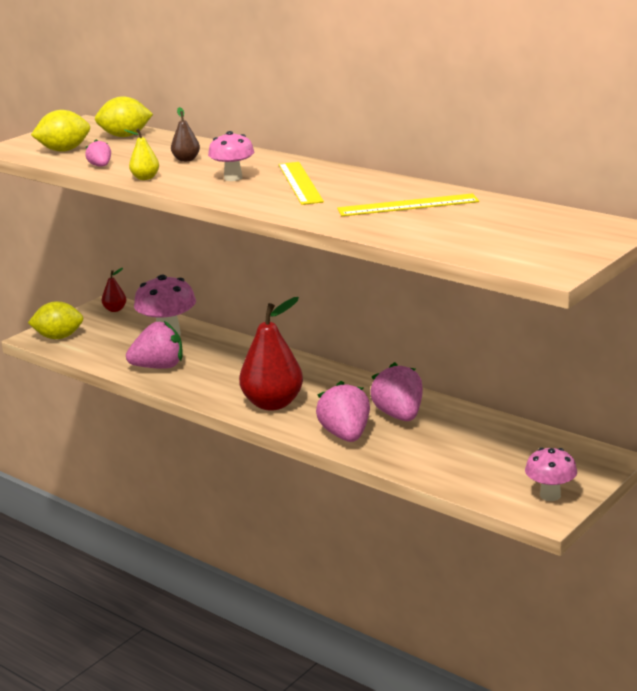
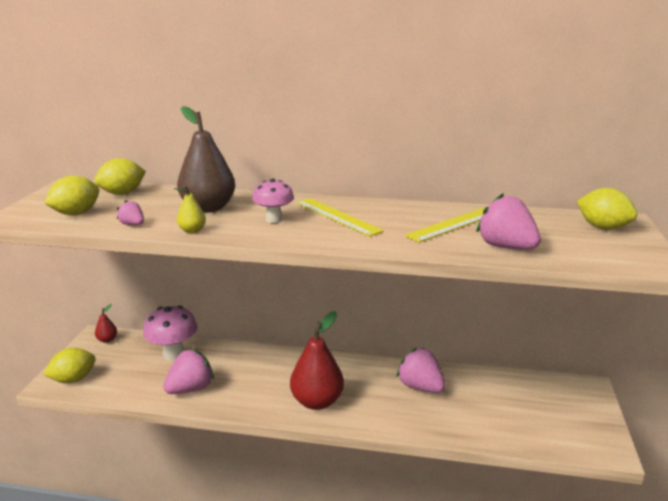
camera: 30 degrees left, 0 degrees up
brown pear [171,107,200,162] -> brown pear [177,106,235,213], size x2.18
pink strawberry [316,381,370,442] -> pink strawberry moved to [476,193,541,249]
pink mushroom [525,448,577,501] -> none
none -> yellow lemon [577,188,638,230]

